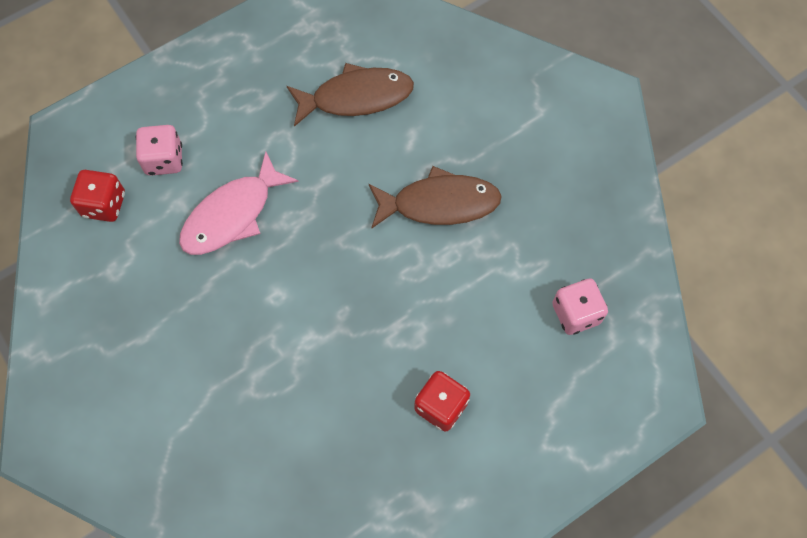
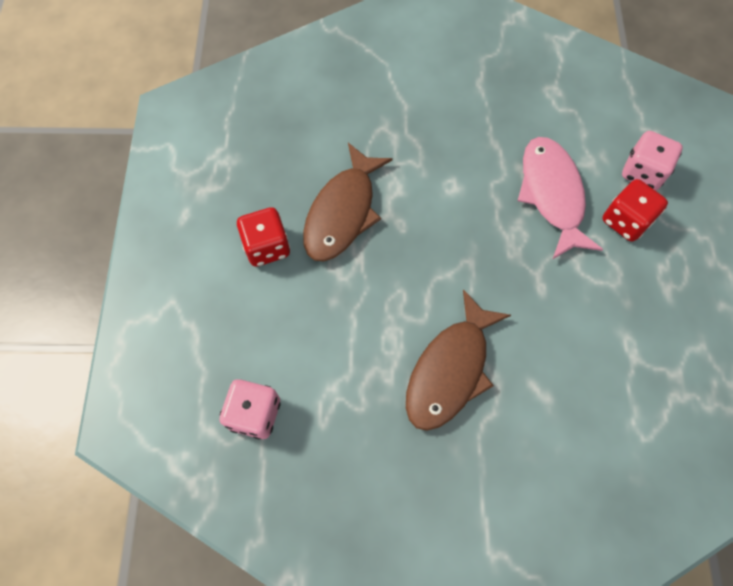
camera: 125 degrees right, 0 degrees up
red dice [70,170,125,222] -> red dice moved to [602,179,668,242]
brown fish [287,63,414,127] -> brown fish moved to [303,143,393,261]

